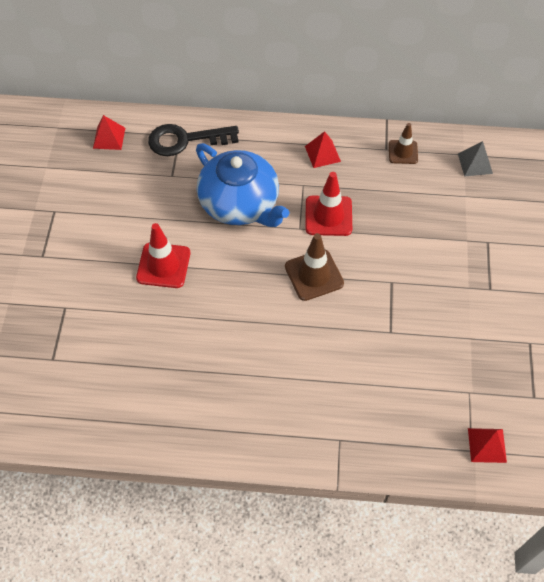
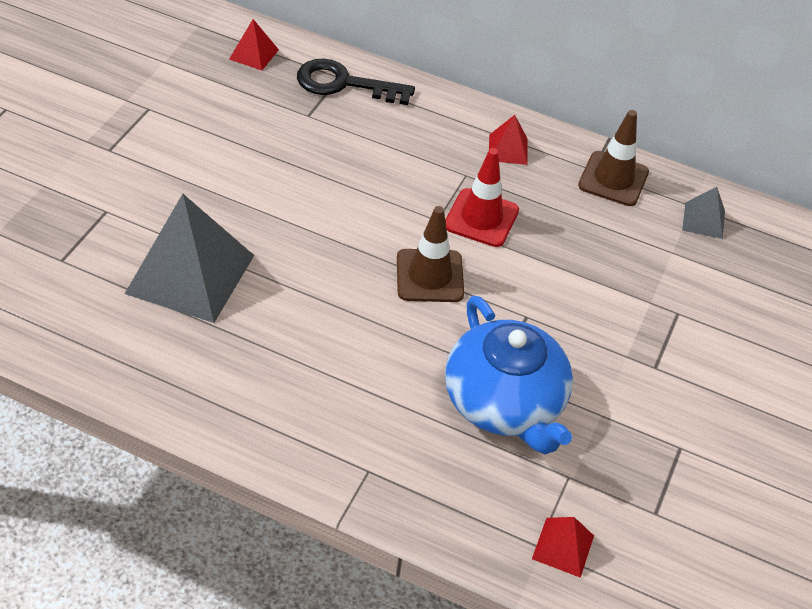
camera: 15 degrees right, 10 degrees down
red traffic cone [136,223,190,288] -> none
blue teapot [196,143,290,227] -> blue teapot moved to [445,296,573,454]
brown traffic cone [389,123,418,164] -> brown traffic cone [578,110,649,206], size x1.55
none -> grey pyramid [125,194,254,323]

